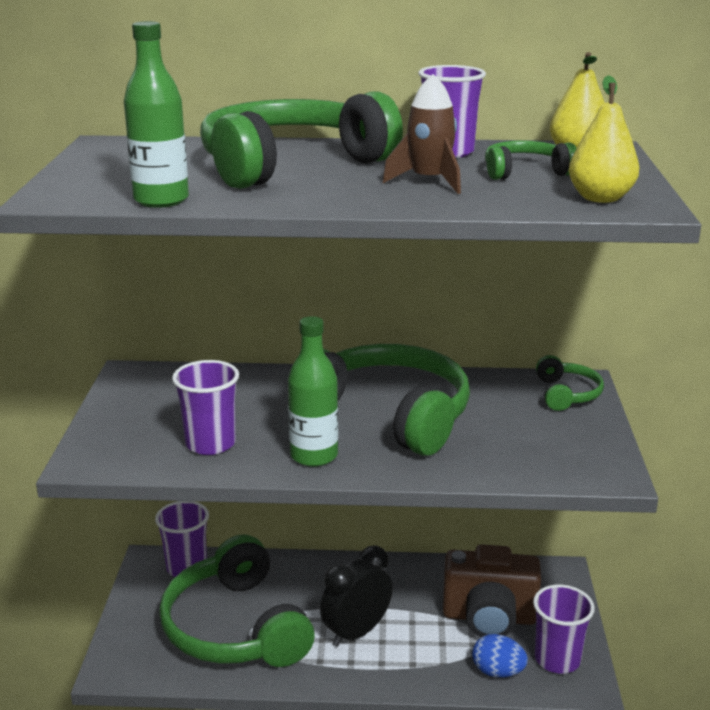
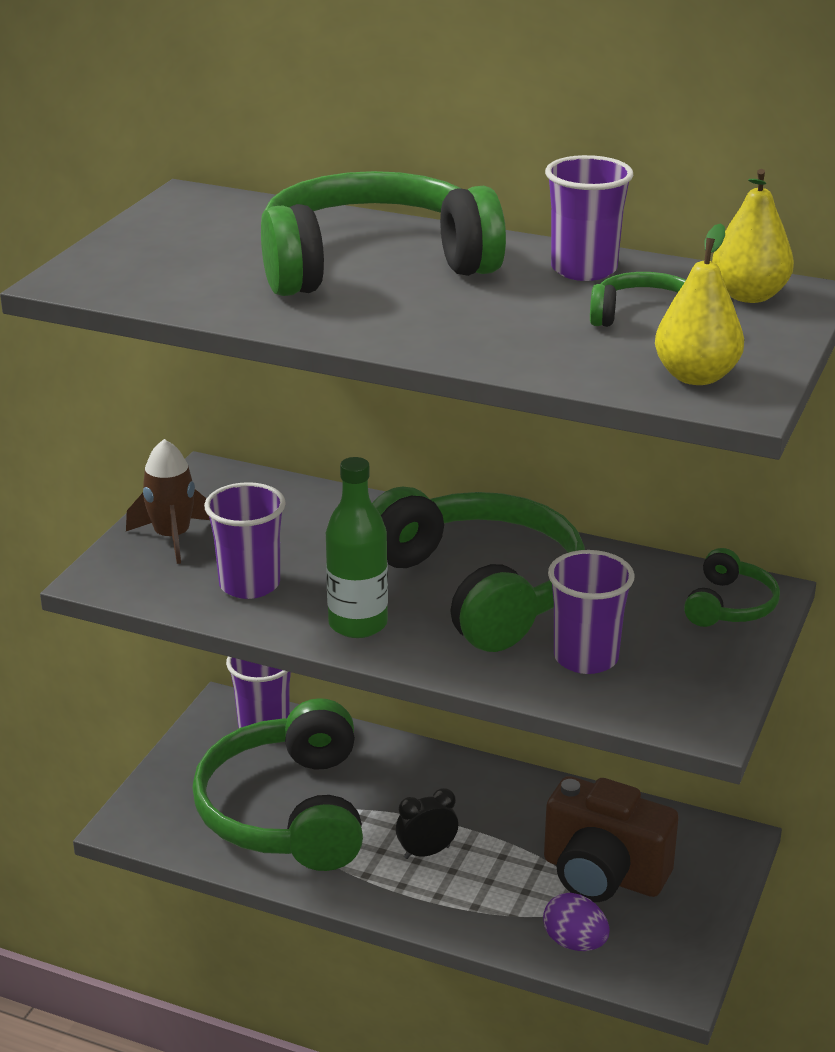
camera: 20 degrees right, 5 degrees up
green bottle [124,21,189,208] -> none
black clock [320,545,393,647] -> black clock [396,788,458,859], size x0.62
brown rocket [383,74,461,194] -> brown rocket moved to [126,439,210,564]
blue egg [472,634,528,677] -> purple egg [543,893,610,951]
purple cup [533,584,595,674] -> purple cup moved to [548,550,635,674]

